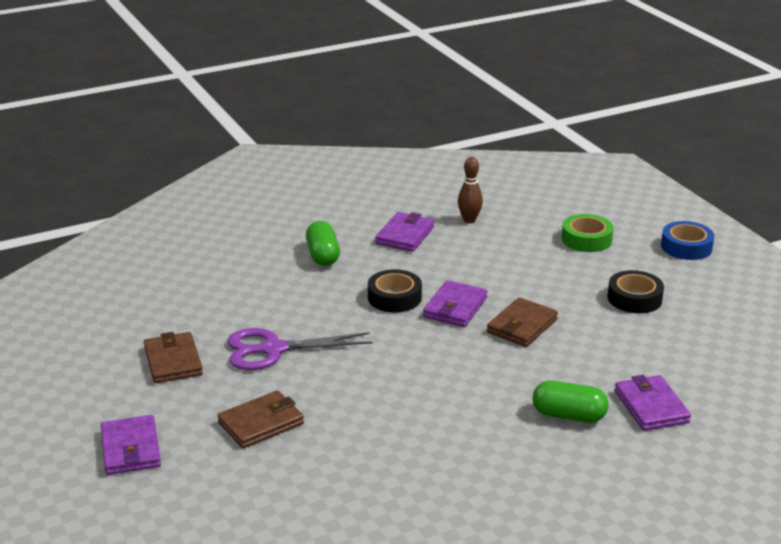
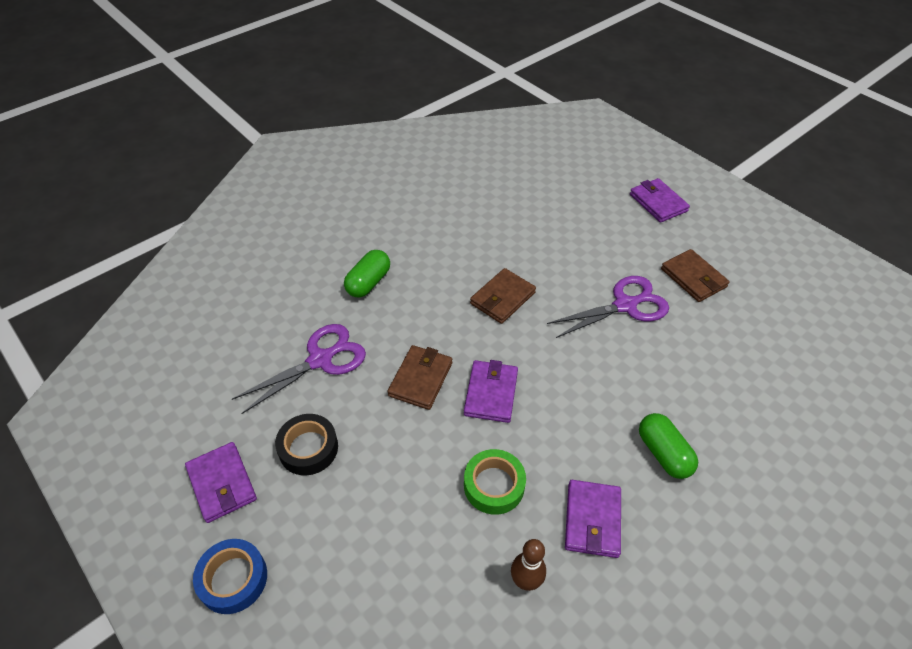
camera: 165 degrees right, 20 degrees up
brown wallet [217,391,304,448] -> brown wallet moved to [470,268,536,324]
black tape [368,269,422,313] -> none
green capsule [533,381,608,422] -> green capsule turned 60 degrees counterclockwise [344,250,390,298]
green tape [562,214,613,252] -> green tape moved to [464,449,526,515]
purple wallet [615,375,691,431] -> purple wallet moved to [185,442,257,523]
none -> purple scissors [232,324,366,414]

